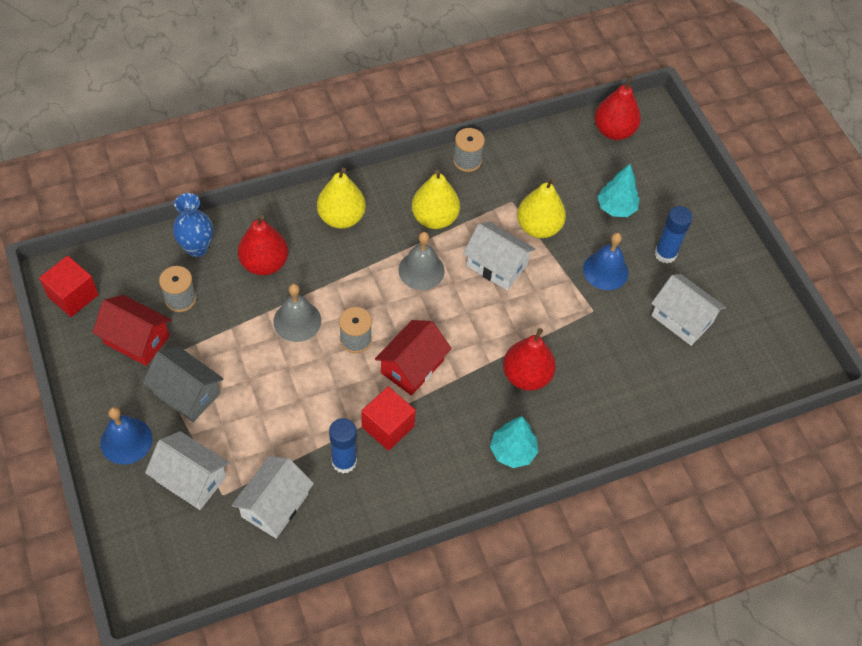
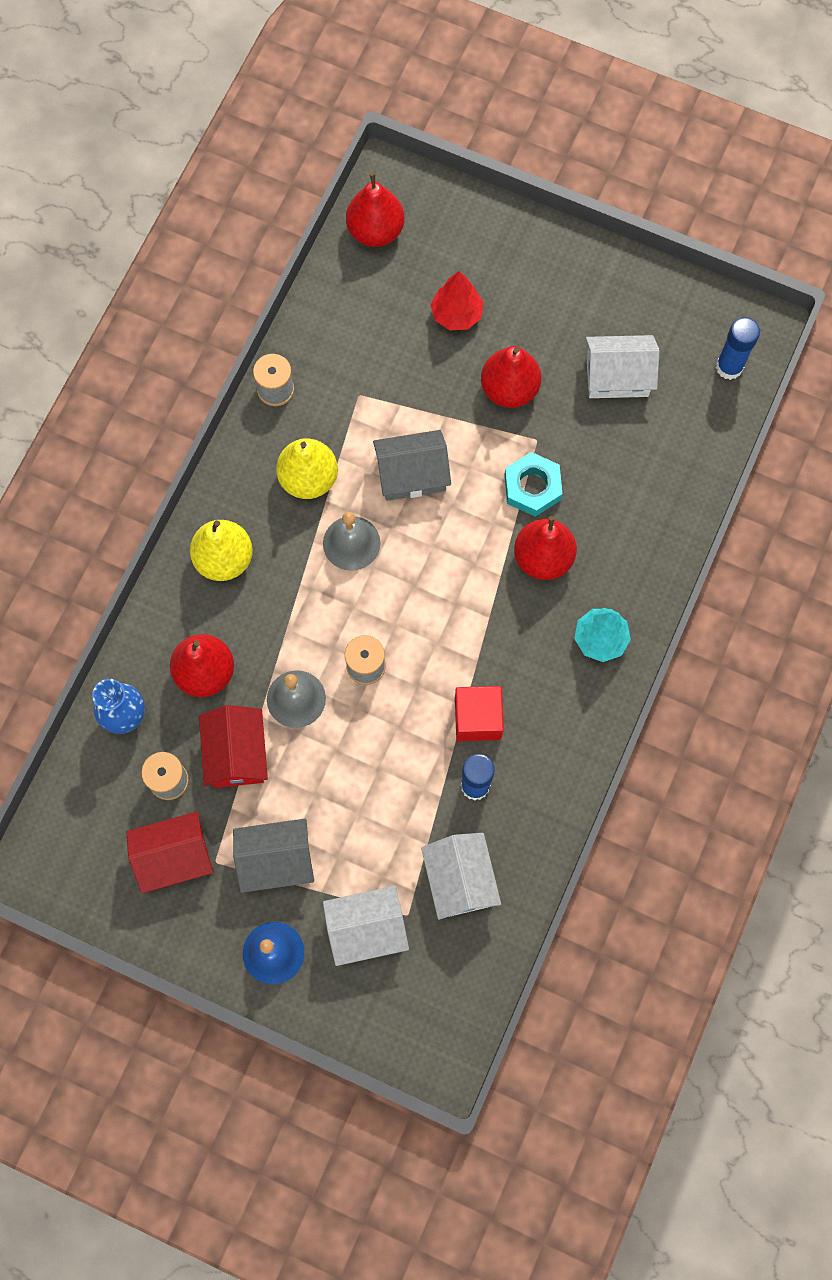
camera: 40 degrees left, 15 degrees up
red cube [39,256,99,317] -> none
red house [375,320,452,396] -> red house moved to [199,705,268,788]
white house [463,222,536,290] -> grey house [373,430,451,501]
yellow pear [517,178,566,238] -> none
blue bell [583,233,629,290] -> red pear [481,346,541,408]
turquoise tree [597,164,640,217] -> red tree [431,271,483,330]
blue glue stick [654,206,693,263] -> blue glue stick moved to [716,317,760,380]
none -> turquoise nut [505,452,562,517]

